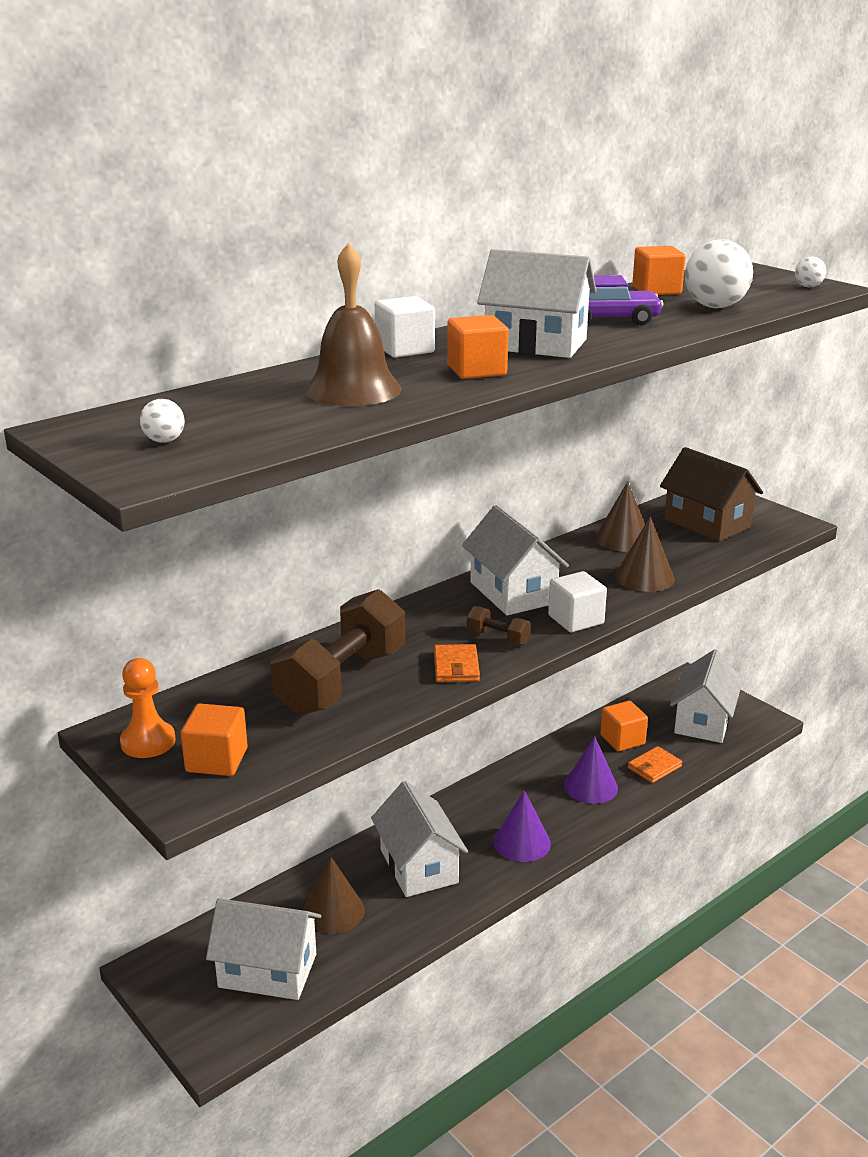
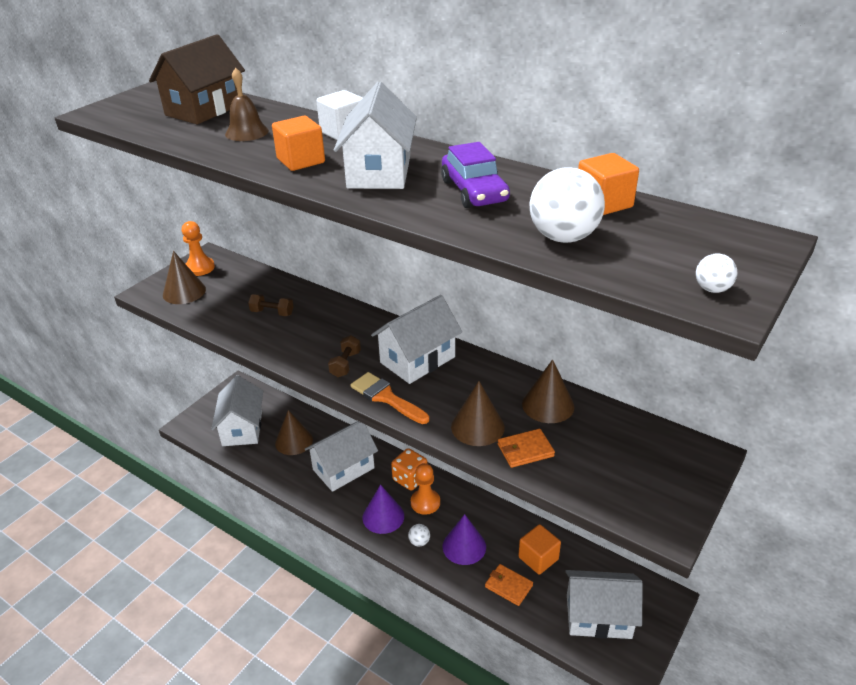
camera: 75 degrees right, 10 degrees up
white ball [140,399,185,443] -> white ball moved to [408,524,430,547]
orange cube [181,703,248,776] -> brown cone [163,251,206,304]
brown dumbbell [270,589,405,715] -> brown dumbbell [248,294,294,316], size x0.42
brown bell [305,242,402,406] -> brown bell [225,67,269,141], size x0.65
orange wallet [434,644,480,682] -> orange wallet moved to [498,429,555,468]
white cube [548,571,607,632] -> orange brush [350,372,429,424]
brown house [660,447,763,542] -> brown house moved to [149,34,245,124]
none -> orange dice [391,448,427,491]
none -> orange pawn [411,463,440,515]

